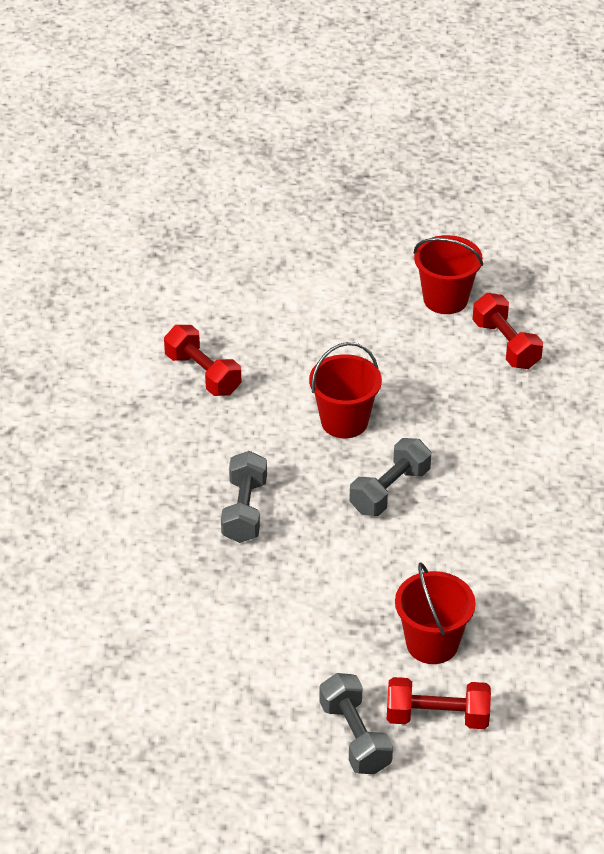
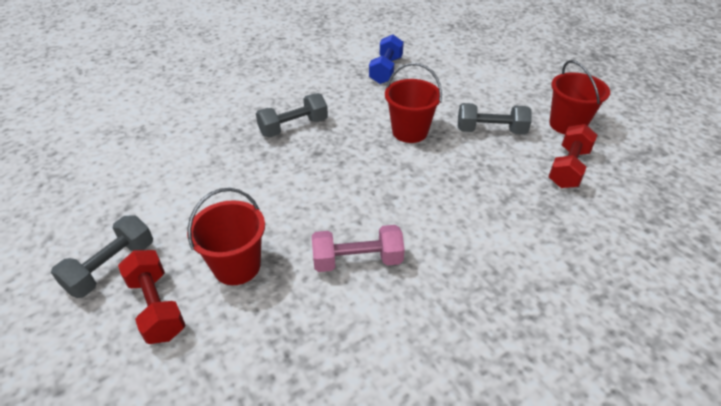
camera: 55 degrees right, 0 degrees up
red dumbbell [164,325,242,396] -> blue dumbbell [369,35,404,84]
grey dumbbell [349,438,431,516] -> grey dumbbell moved to [458,103,532,135]
none -> pink dumbbell [312,225,405,272]

